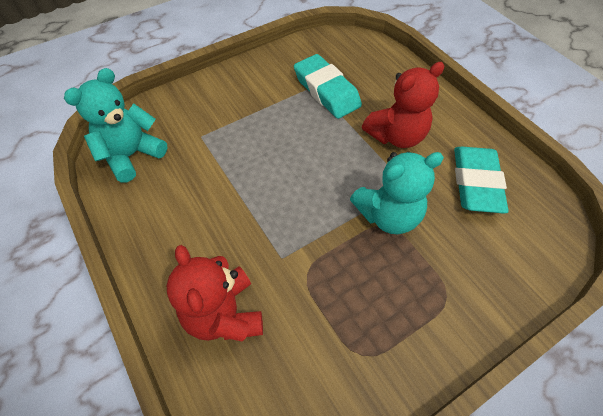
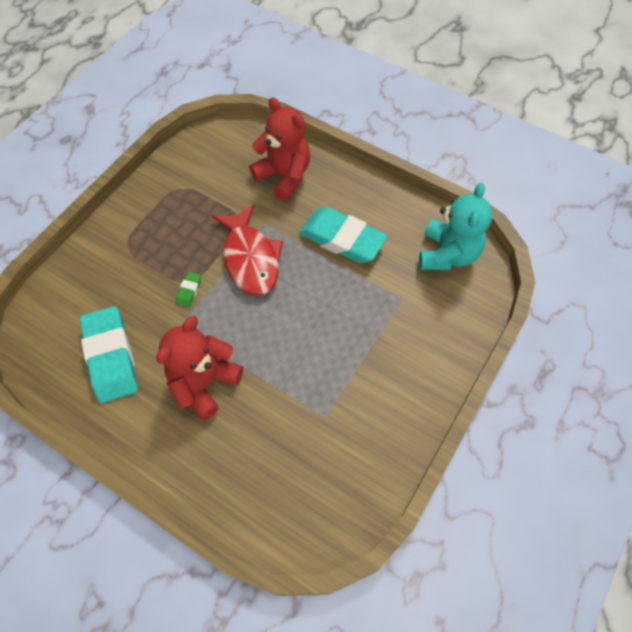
camera: 155 degrees right, 5 degrees up
turquoise eraser [294,54,362,119] -> turquoise eraser moved to [299,207,387,263]
turquoise teddy bear [350,152,444,234] -> green eraser [176,272,201,307]
none -> red fish [212,204,283,296]

